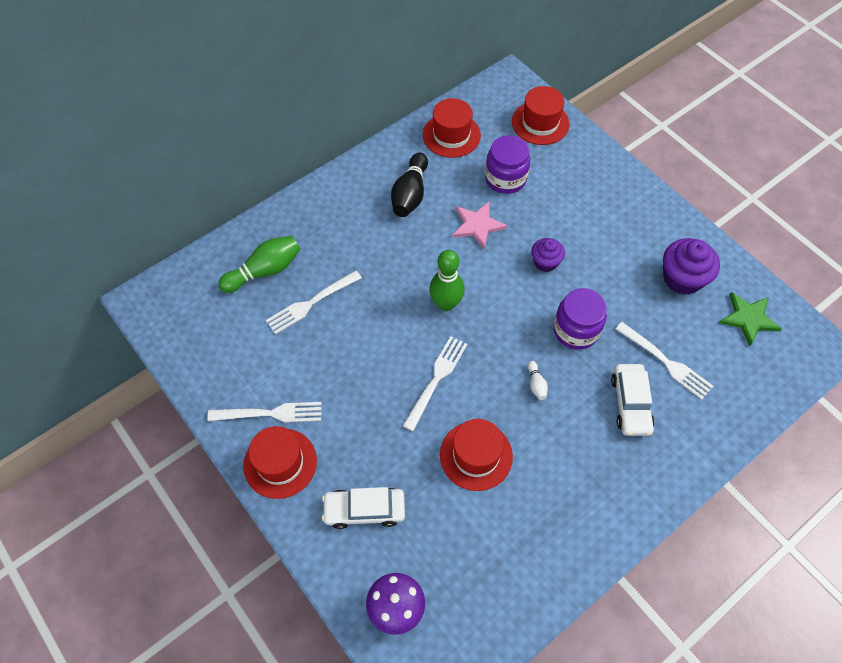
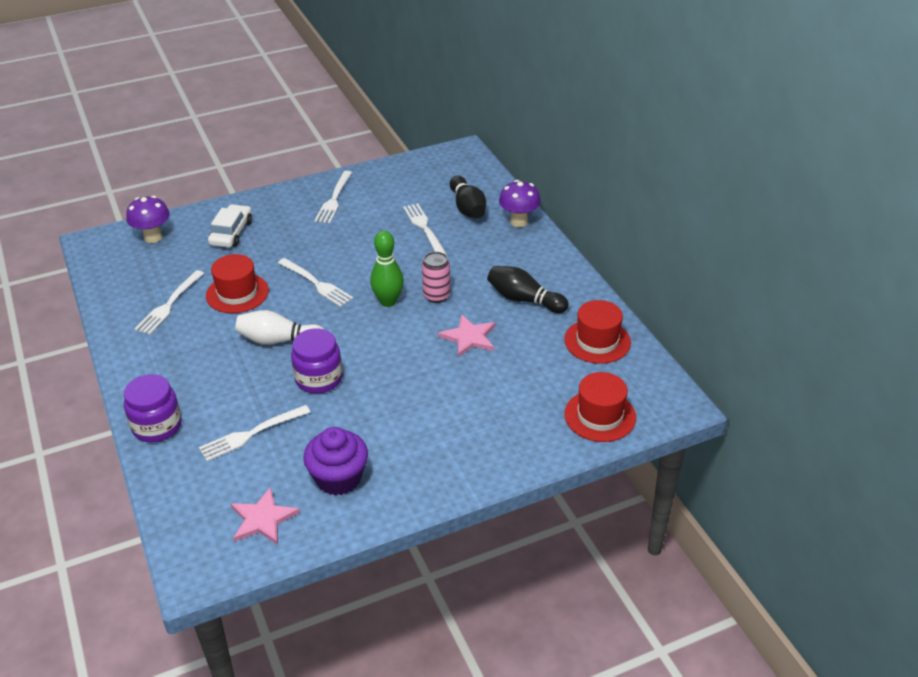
camera: 105 degrees right, 20 degrees down
green bowling pin [218,235,301,293] -> black bowling pin [450,176,486,218]
red hat [243,426,317,499] -> none
purple jar [485,135,530,194] -> purple jar moved to [124,374,182,443]
white bowling pin [528,361,548,400] -> white bowling pin [235,310,325,345], size x2.16
purple cupcake [531,238,565,272] -> none
white car [611,364,655,436] -> none
green star [719,292,782,346] -> pink star [231,487,300,545]
none -> white fork [135,270,204,335]
none -> pink can [422,252,450,303]
none -> purple mushroom [499,180,541,227]

